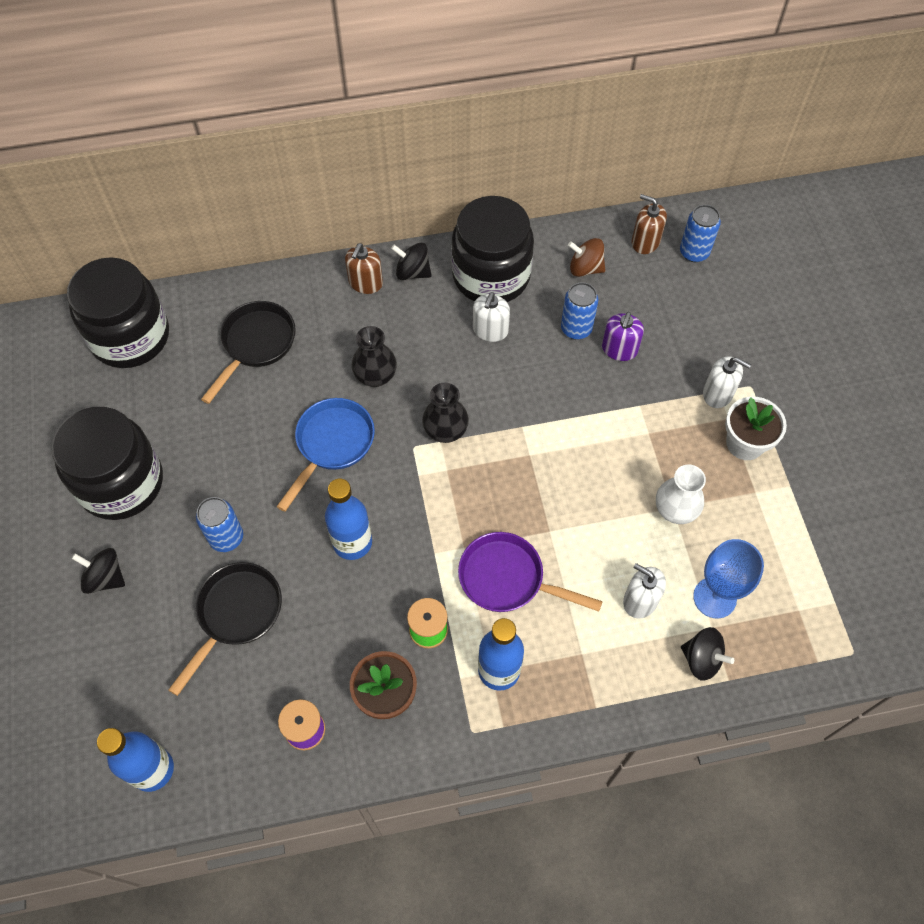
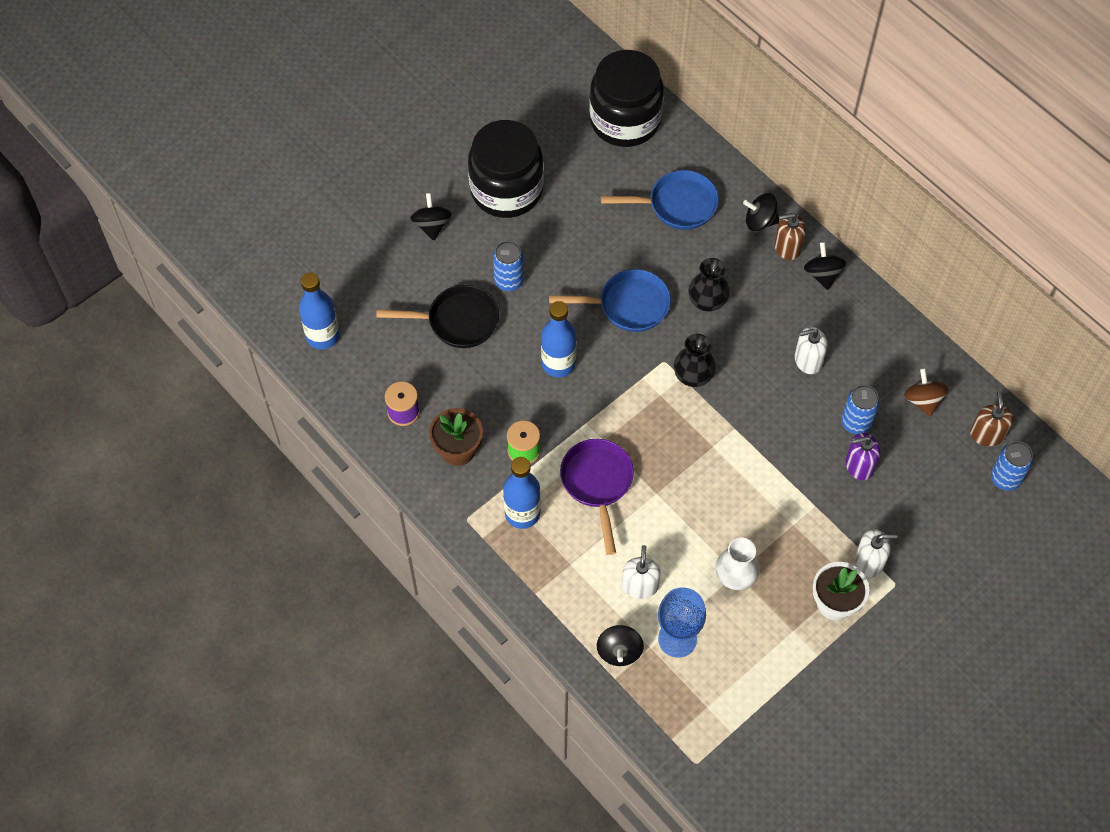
camera: 60 degrees right, 0 degrees up
black pan [201,301,296,404] -> blue pan [601,170,719,230]
black jar [451,196,534,302] -> none
white soap dispenser [703,356,751,408] -> white soap dispenser turned 90 degrees counterclockwise [855,529,897,577]
none -> black spinning top [743,193,779,231]

